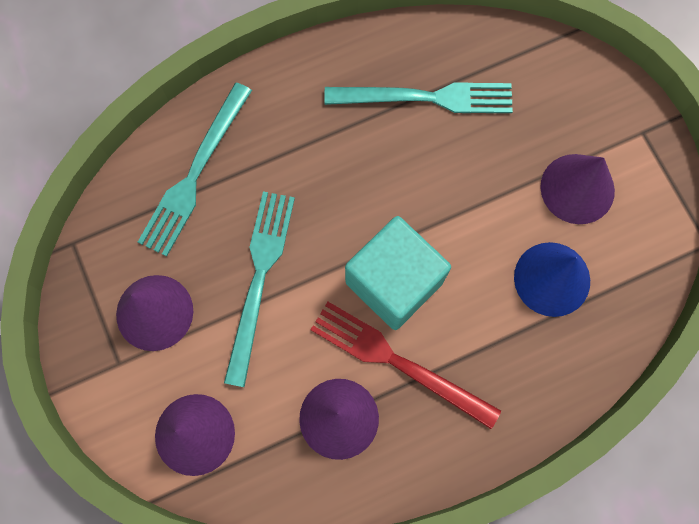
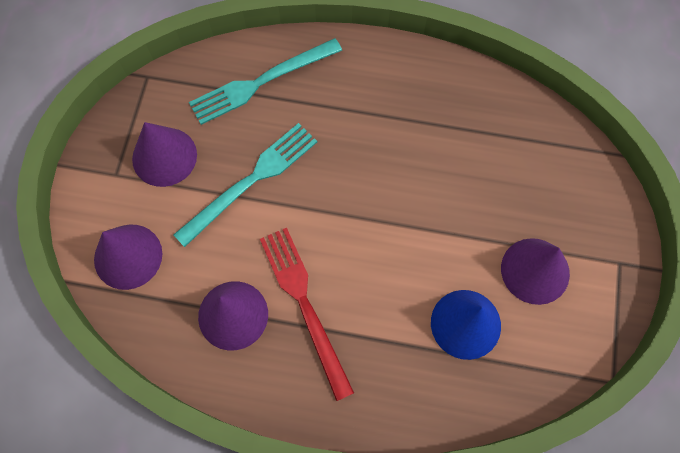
camera: 35 degrees right, 5 degrees down
turquoise fork [324,83,513,113] -> none
turquoise cube [345,216,451,330] -> none

